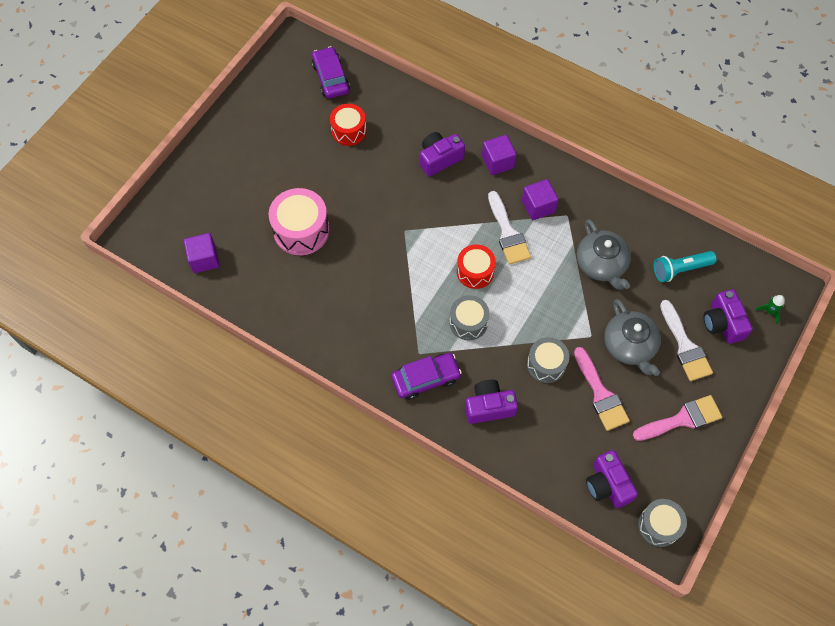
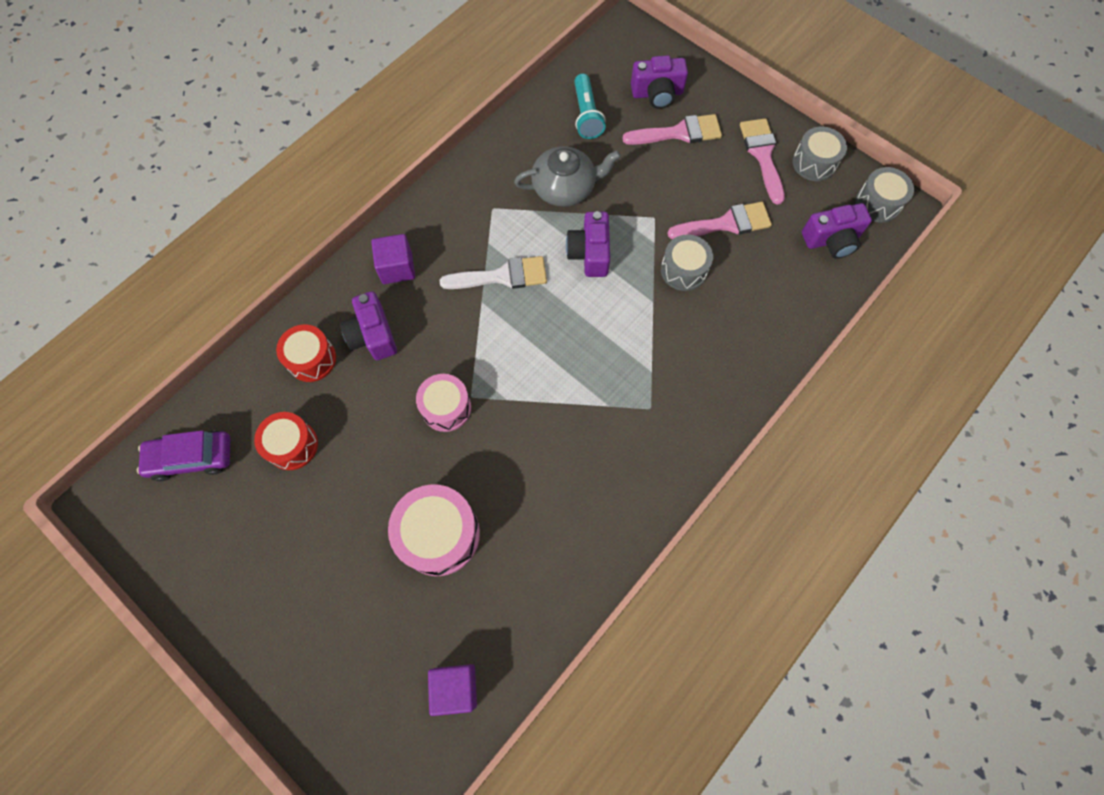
camera: 80 degrees left, 5 degrees up
purple car [391,353,462,400] -> none
grey drum [449,295,489,340] -> grey drum moved to [793,126,847,181]
red drum [457,244,496,289] -> red drum moved to [276,324,336,382]
purple camera [465,380,518,424] -> purple camera moved to [566,211,610,277]
purple cube [522,179,558,220] -> none
grey teapot [604,299,661,376] -> none
white brush [660,300,713,381] -> pink brush [622,114,722,145]
green rocket [755,295,785,324] -> none
none -> pink drum [416,374,471,432]

